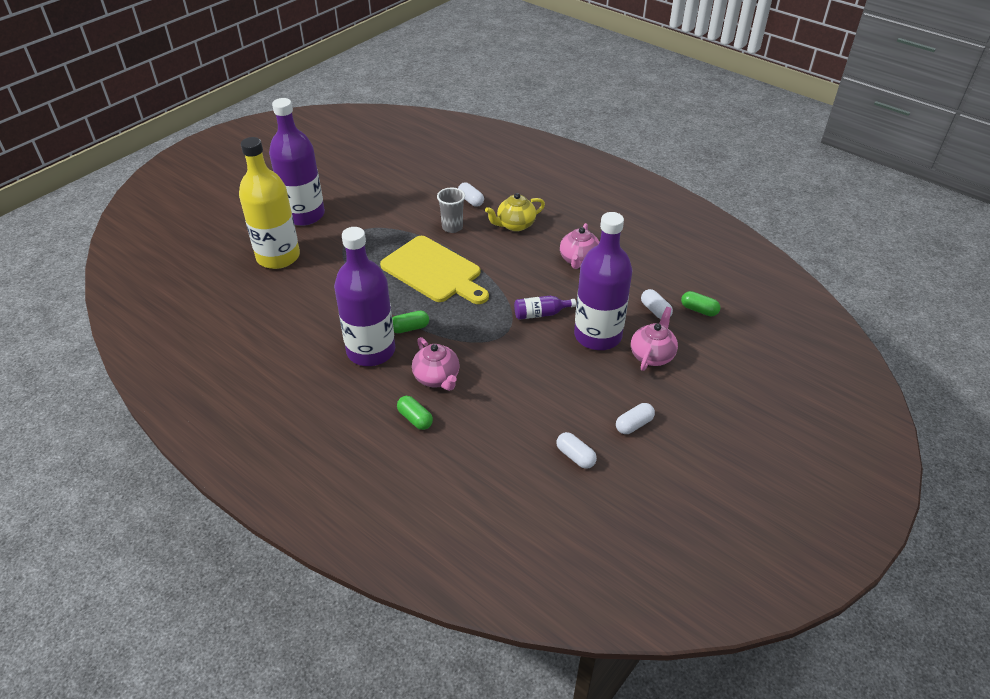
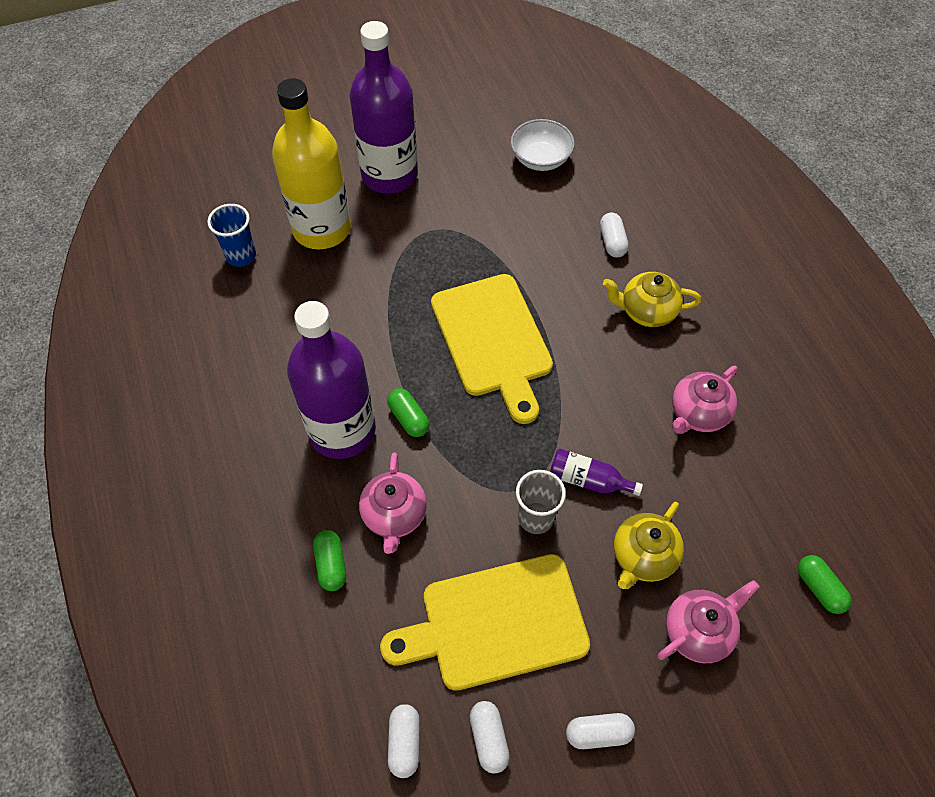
camera: 30 degrees right, 15 degrees up
green capsule [392,311,429,333] -> green capsule turned 45 degrees clockwise [387,388,430,437]
grey cup [437,188,465,233] -> grey cup moved to [516,470,566,534]
purple bottle [574,212,632,350] -> yellow teapot [614,502,684,589]
white capsule [641,289,673,319] -> white capsule moved to [388,704,420,778]
none -> blue cup [207,204,256,267]
none -> yellow cutting board [380,554,590,691]
none -> white bowl [511,119,575,171]

